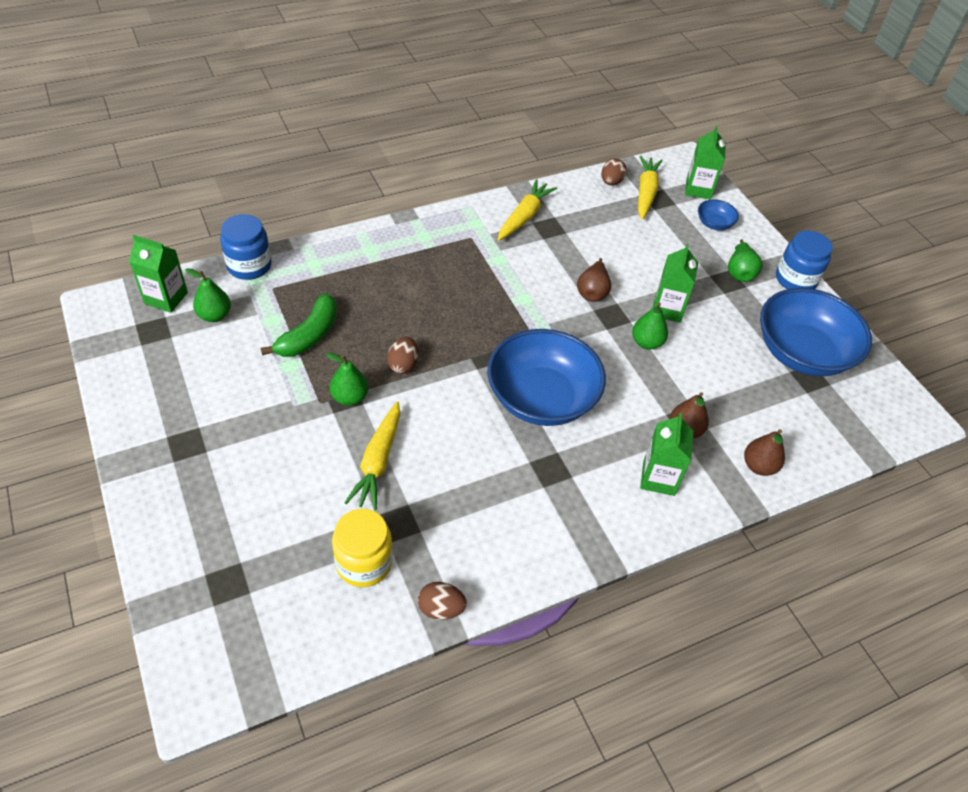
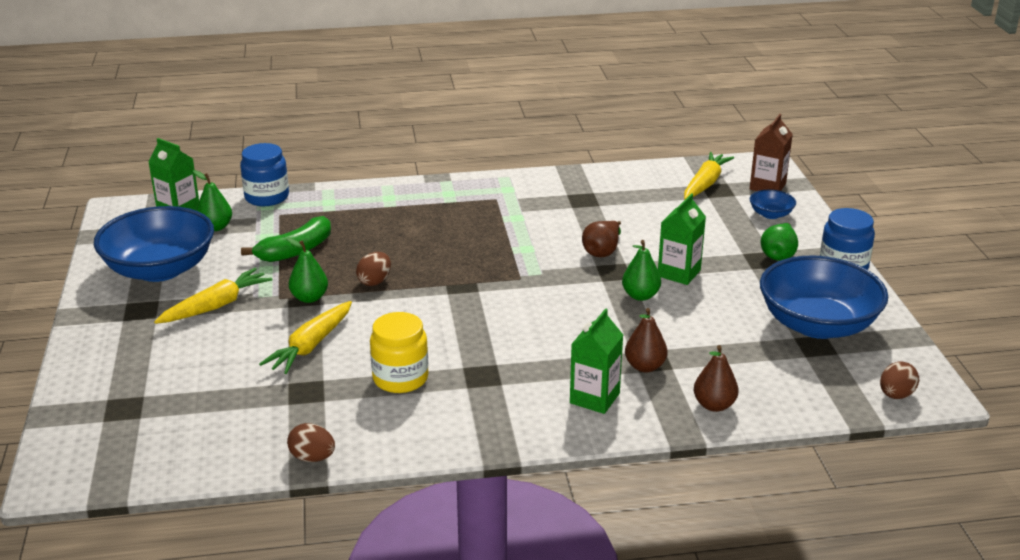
camera: 20 degrees right, 20 degrees down
yellow jar [332,509,393,587] -> yellow jar moved to [370,312,428,393]
blue bowl [487,329,606,426] -> blue bowl moved to [94,206,214,282]
yellow carrot [498,179,557,241] -> yellow carrot moved to [154,268,273,324]
brown egg [601,159,627,186] -> brown egg moved to [880,362,919,399]
green carton [685,126,726,200] -> brown carton [750,114,793,191]

